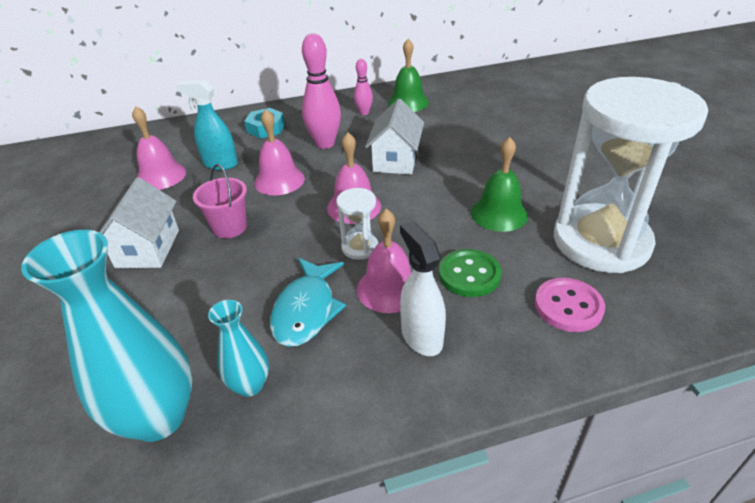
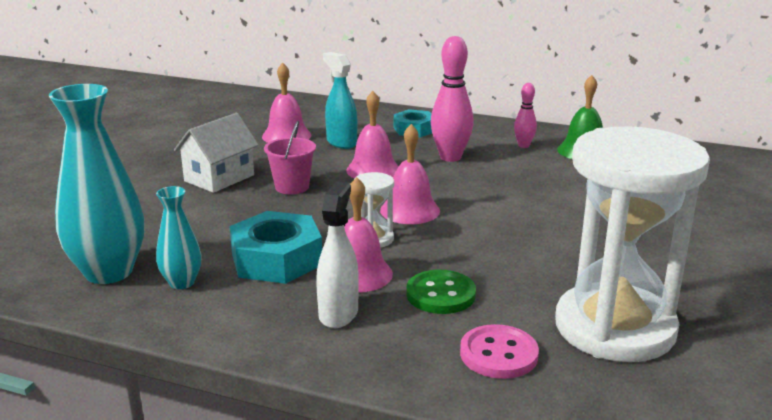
camera: 35 degrees right, 15 degrees down
turquoise fish [270,258,346,347] -> turquoise nut [230,211,322,284]
white house [365,99,424,175] -> none
green bell [471,137,528,232] -> none

